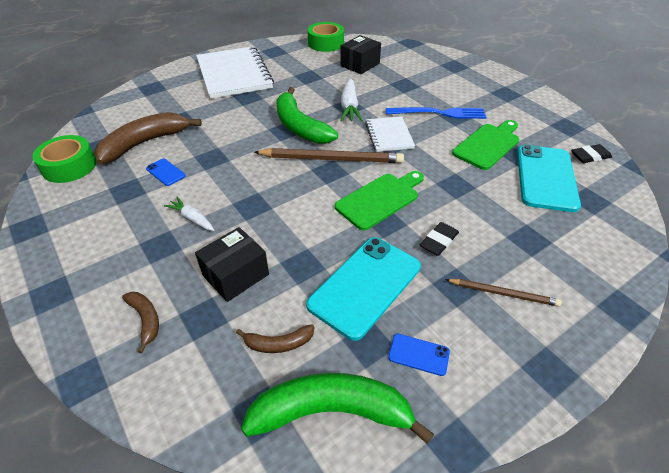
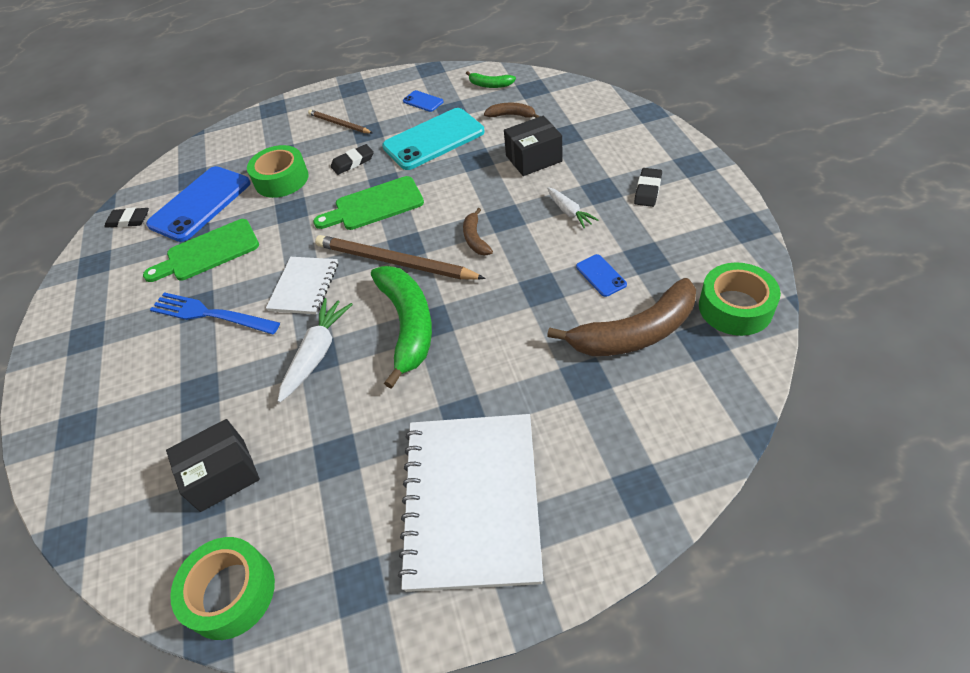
camera: 155 degrees left, 5 degrees up
brown banana [122,292,159,353] -> brown banana moved to [463,208,493,255]
green banana [241,373,434,444] -> green banana [466,71,516,88], size x0.49
turquoise phone [517,145,581,212] -> blue phone [146,166,251,242]
none -> green tape [247,145,309,198]
none -> black eraser [634,168,662,207]

